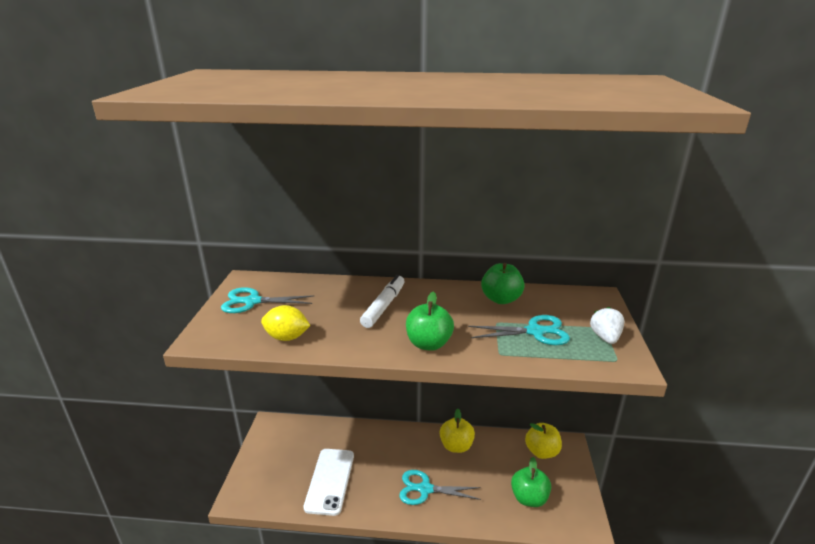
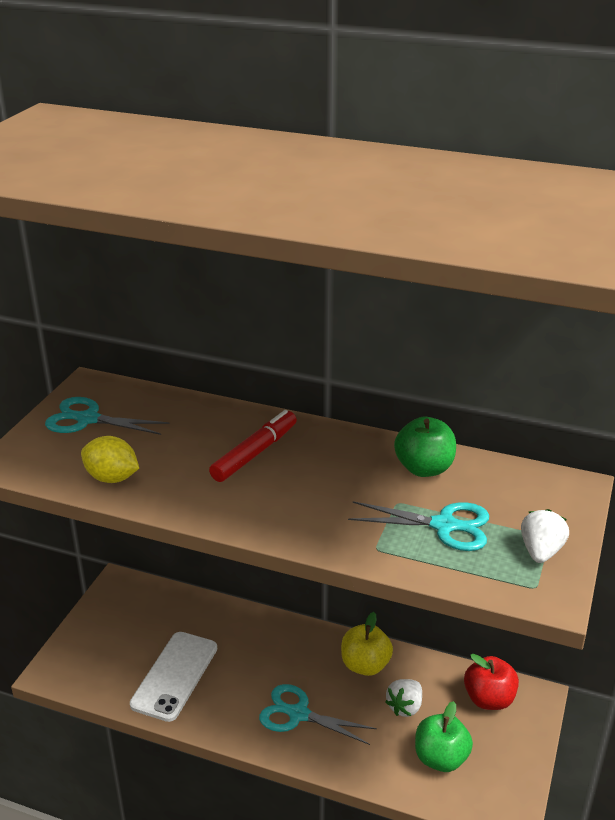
camera: 15 degrees right, 5 degrees up
white marker [360,275,405,328] -> red marker [209,410,297,482]
green apple [406,292,454,351] -> none
yellow apple [525,423,562,459] -> red apple [464,654,519,710]
none -> white strawberry [385,679,422,717]

